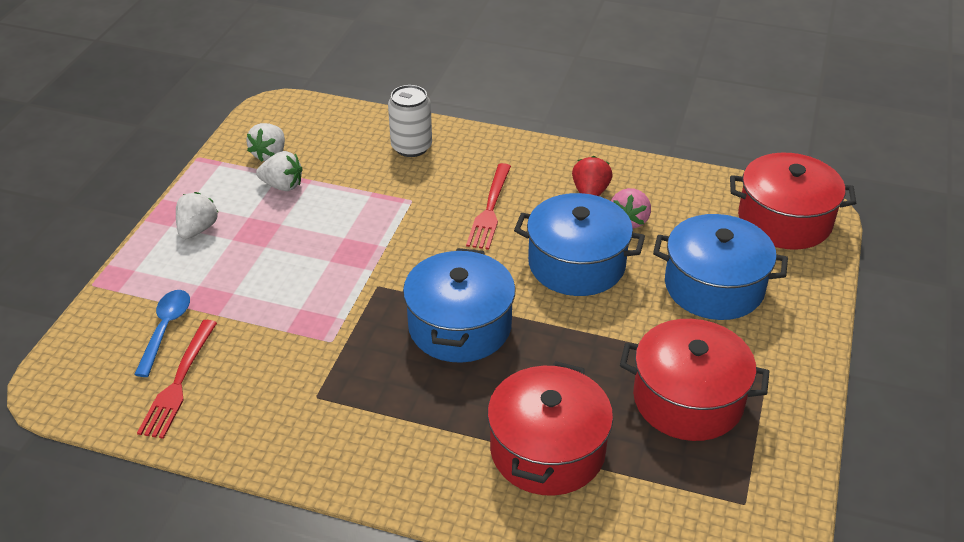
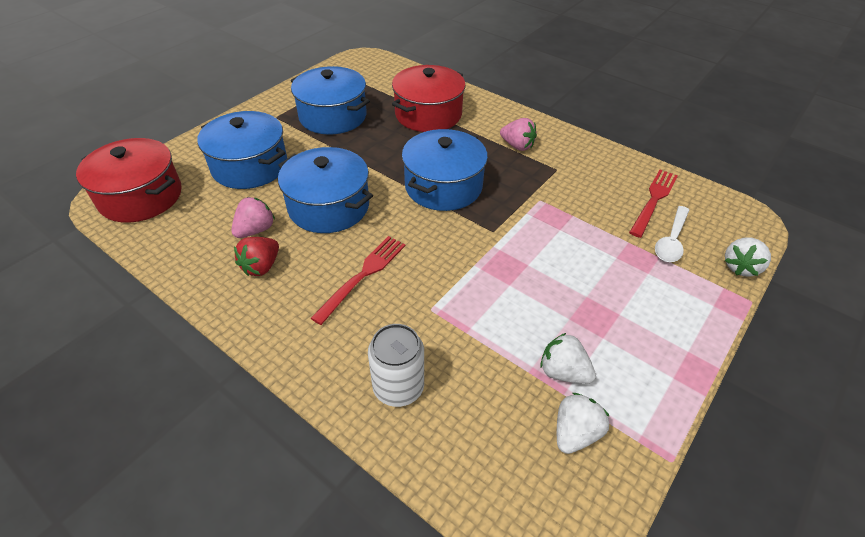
camera: 160 degrees left, 5 degrees up
blue spoon [134,290,190,377] -> white spoon [655,206,689,262]
white strawberry [176,192,219,239] -> white strawberry moved to [725,238,771,277]
red pot [620,319,769,441] -> blue pot [291,66,370,135]
none -> pink strawberry [500,118,537,151]

